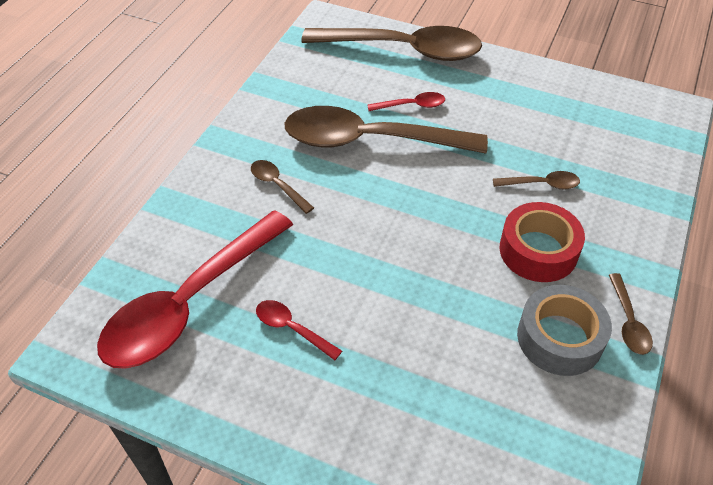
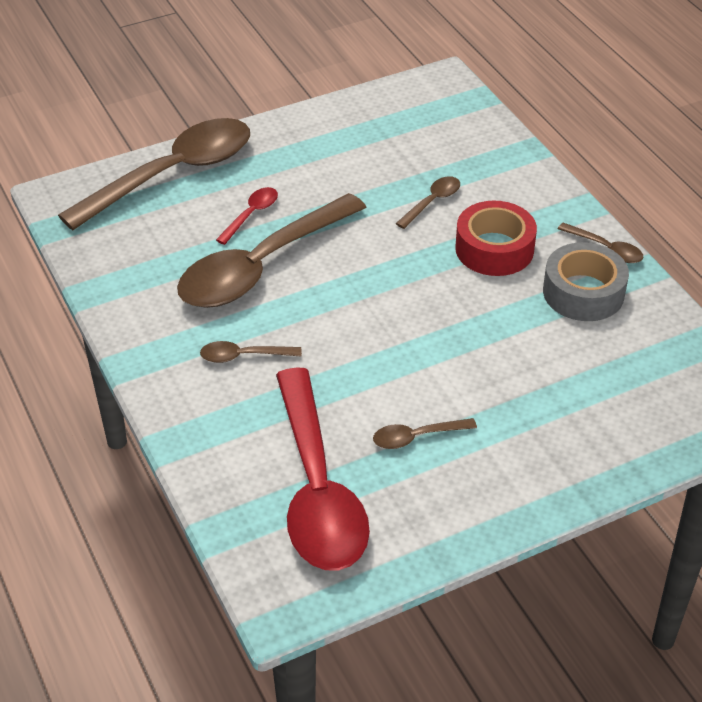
camera: 50 degrees left, 5 degrees down
red spoon [256,300,342,360] -> brown spoon [373,418,477,449]

